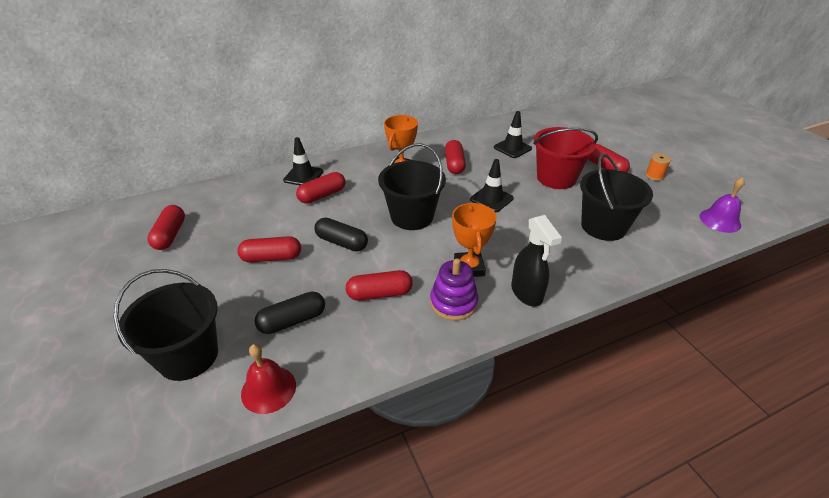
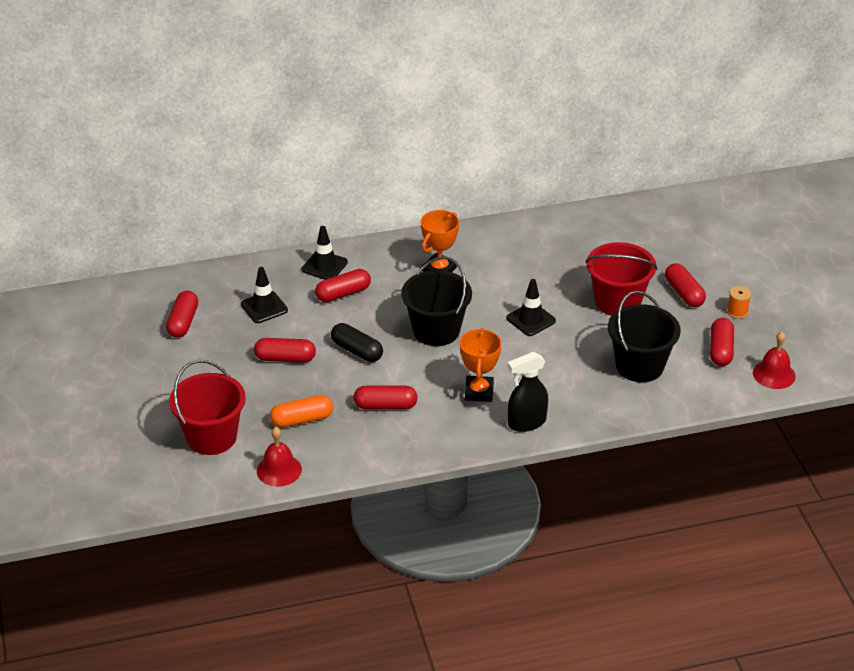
camera: 10 degrees right, 0 degrees up
black bucket [114,269,218,381] -> red bucket [169,360,246,455]
black capsule [254,292,325,334] -> orange capsule [270,395,333,428]
purple stacking toy [430,258,478,321] -> none
red capsule [445,140,466,174] -> red capsule moved to [710,318,734,366]
black traffic cone [494,111,532,158] -> black traffic cone moved to [241,267,288,323]
black spray bottle [511,215,562,307] -> black spray bottle turned 75 degrees clockwise [507,352,548,432]
purple bell [700,177,745,233] -> red bell [753,332,796,389]

